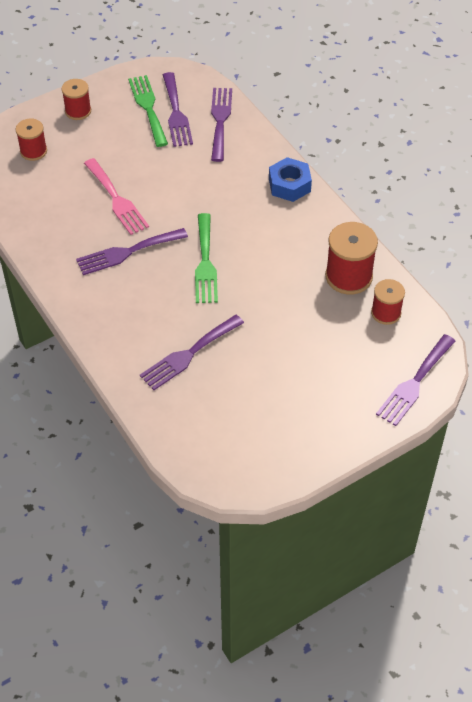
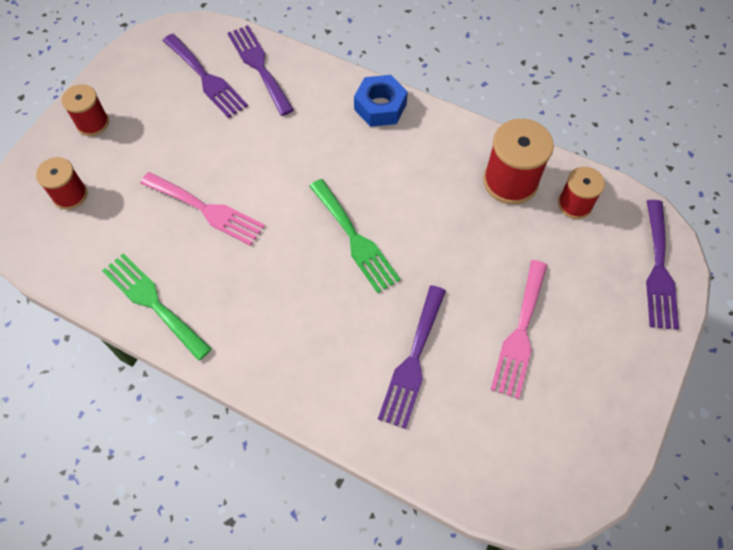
camera: 30 degrees left, 10 degrees up
purple fork [76,228,188,275] -> none
green fork [128,75,168,147] -> green fork moved to [102,253,212,361]
none -> pink fork [491,260,547,399]

